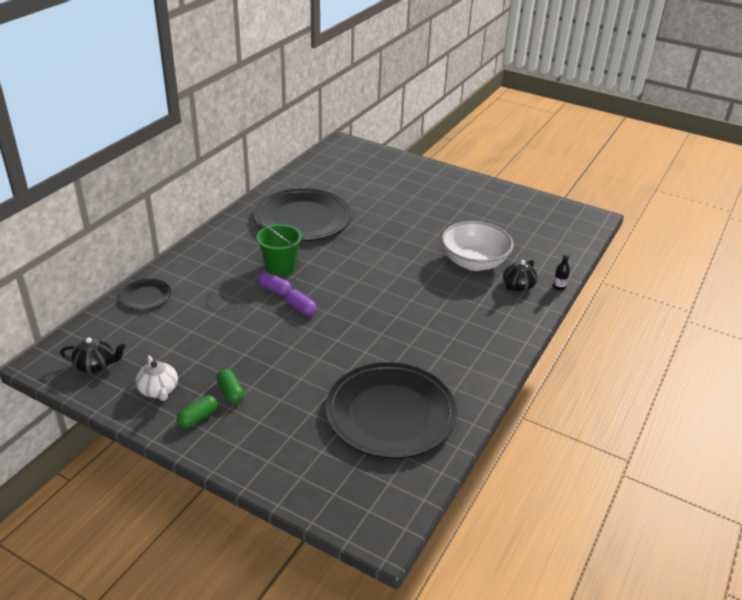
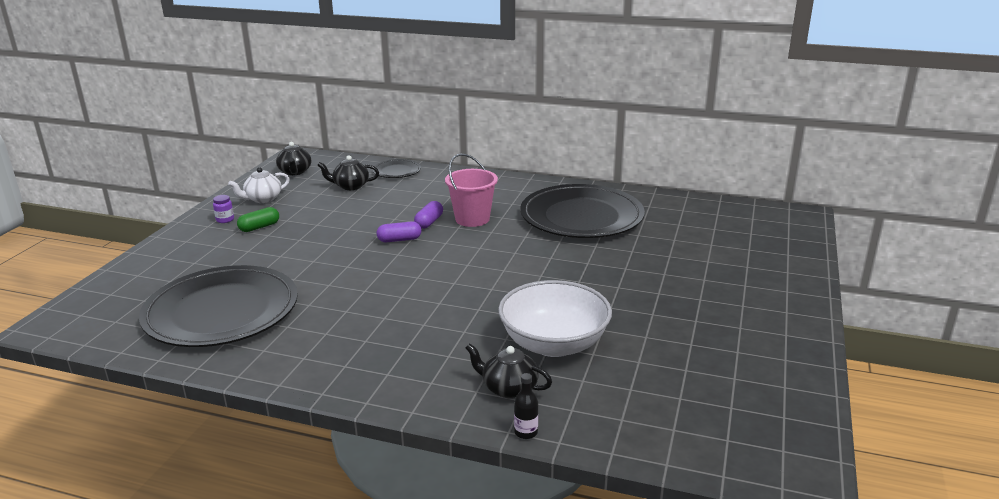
camera: 80 degrees right, 10 degrees down
green capsule [177,395,218,428] -> purple jar [213,195,234,223]
green bucket [256,223,302,276] -> pink bucket [445,153,498,227]
purple capsule [286,290,317,316] -> purple capsule turned 45 degrees clockwise [377,221,421,242]
none -> black teapot [317,155,379,190]

